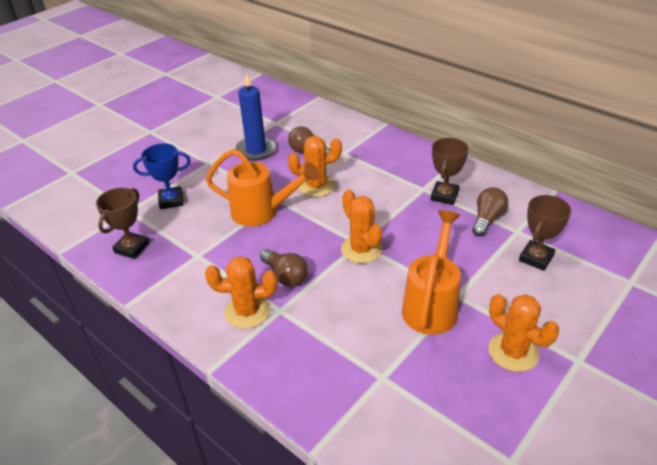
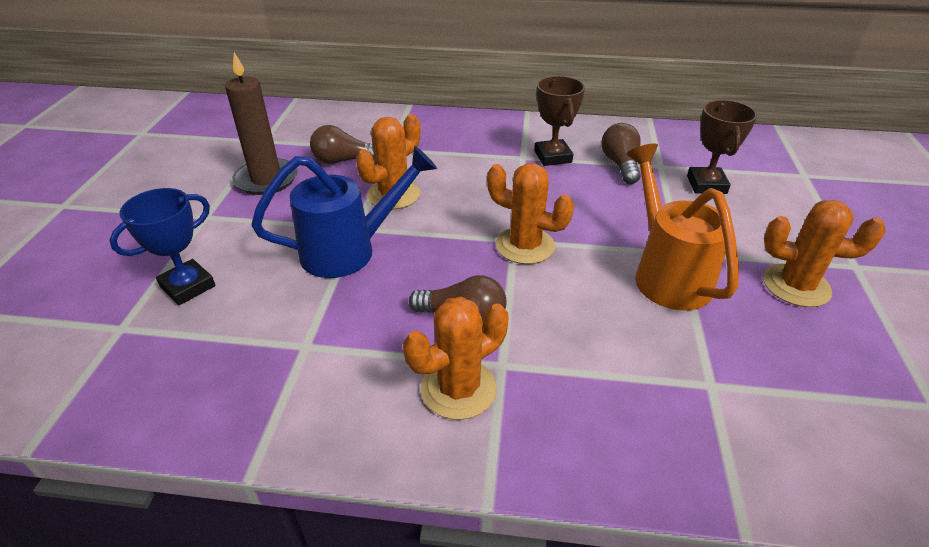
camera: 35 degrees left, 0 degrees up
brown trophy [96,188,150,259] -> none
orange watering can [206,149,320,226] -> blue watering can [251,146,437,278]
blue candle [235,73,277,161] -> brown candle [225,52,298,195]

